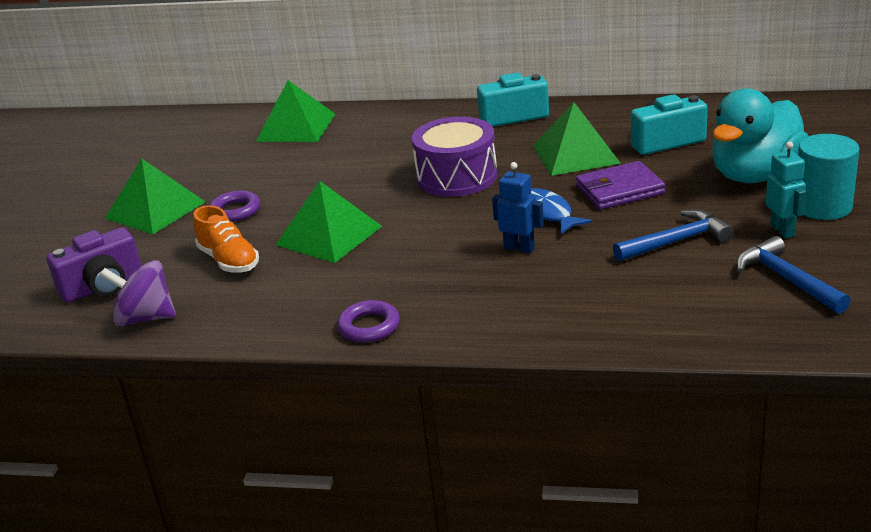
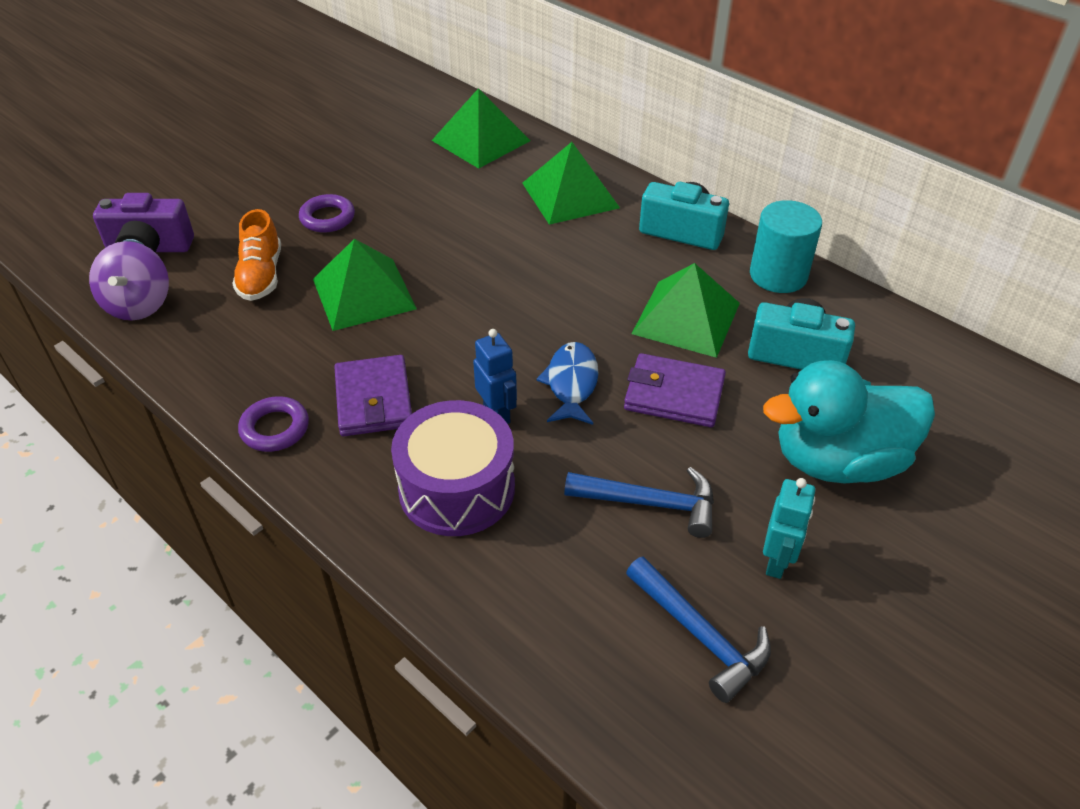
camera: 30 degrees right, 15 degrees up
purple spinning top [100,260,176,326] -> purple spinning top turned 135 degrees counterclockwise [89,241,169,321]
green pyramid [105,159,205,234] -> green pyramid moved to [522,142,620,225]
purple drum [412,117,497,197] -> purple drum moved to [391,400,515,536]
blue hammer [736,236,851,314] -> blue hammer turned 135 degrees clockwise [626,557,771,703]
turquoise cylinder [798,134,859,220] -> turquoise cylinder moved to [750,200,822,293]
none -> purple wallet [334,355,412,436]

